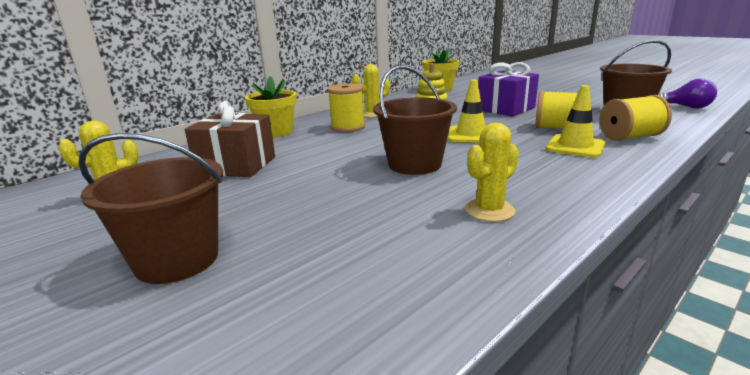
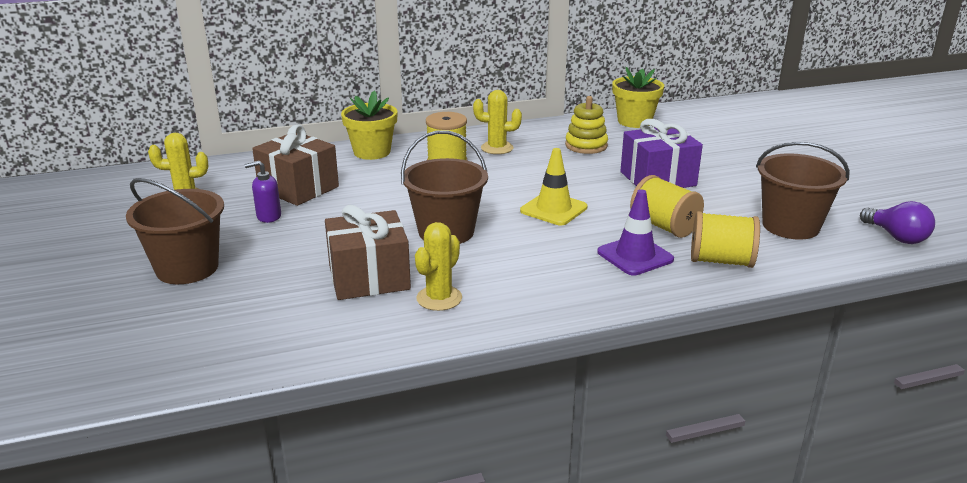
camera: 25 degrees right, 5 degrees up
yellow cactus [465,123,519,222] -> yellow cactus turned 45 degrees counterclockwise [415,222,462,311]
yellow traffic cone [545,85,606,158] -> purple traffic cone [597,189,674,276]
none -> purple soap dispenser [245,161,281,223]
none -> brown gift [325,205,411,300]

